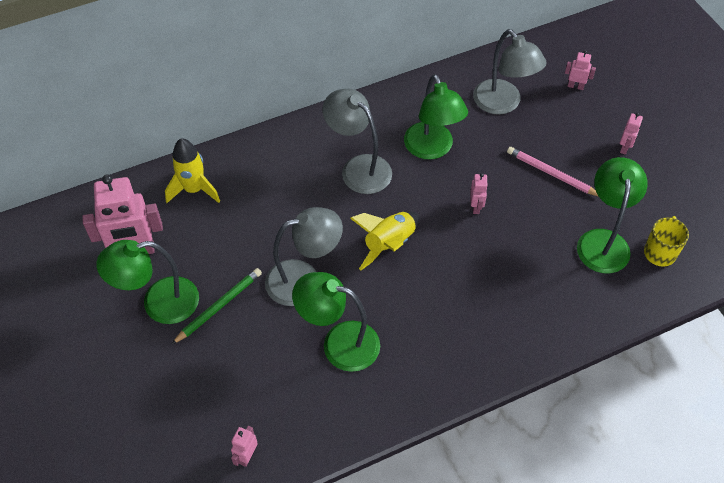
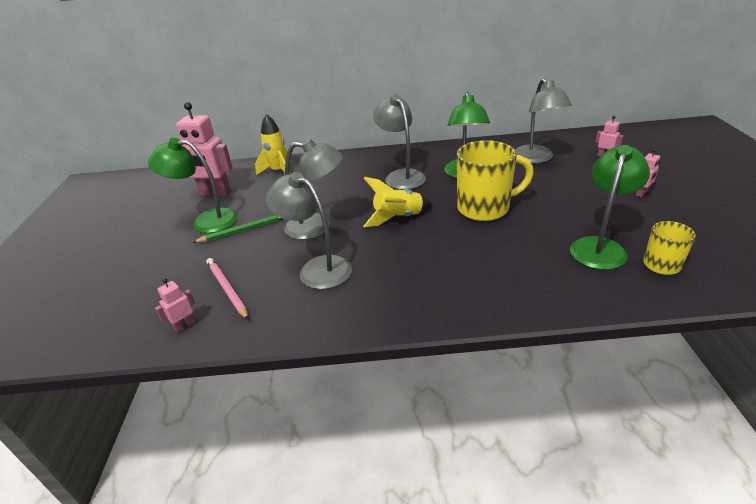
camera: 25 degrees right, 20 degrees down
green lamp [292,272,380,372] -> grey lamp [266,172,352,289]
pink robot [470,173,488,214] -> yellow mug [457,140,534,221]
pink pencil [507,147,599,197] -> pink pencil moved to [206,258,249,320]

